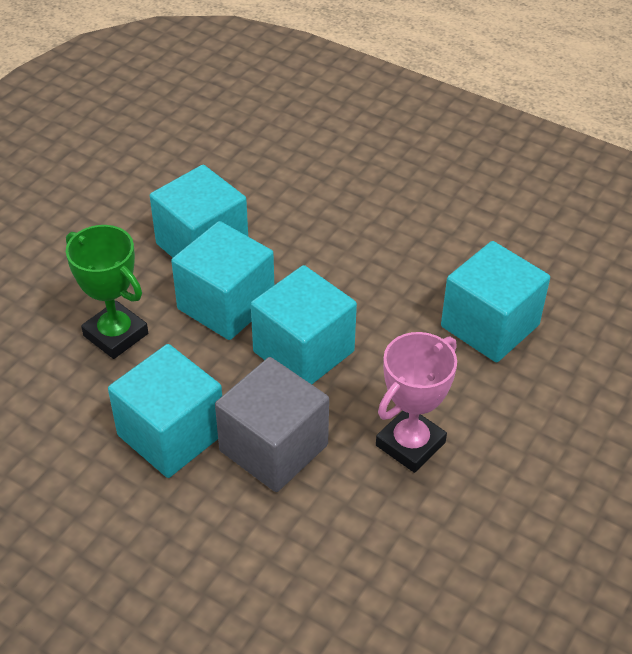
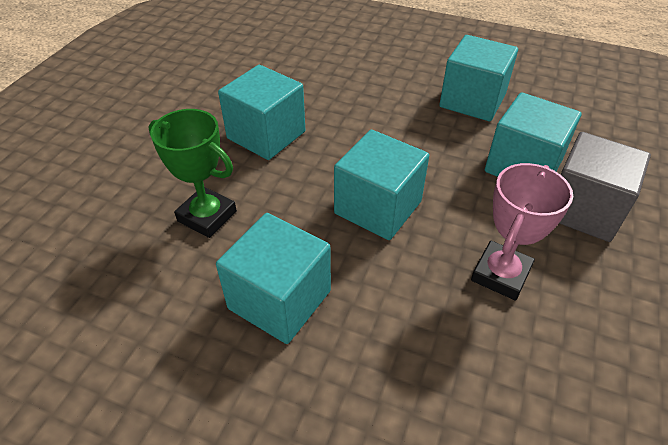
camera: 10 degrees left, 0 degrees up
turquoise cube [171,221,274,340] -> turquoise cube moved to [439,35,518,121]
grey cube [215,357,329,492] -> grey cube moved to [559,132,651,242]

